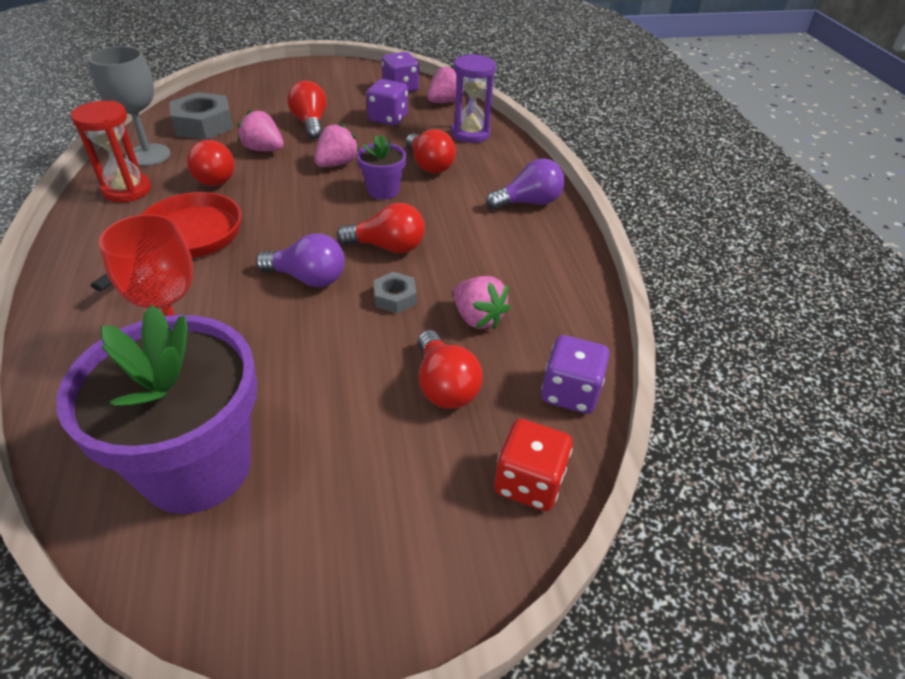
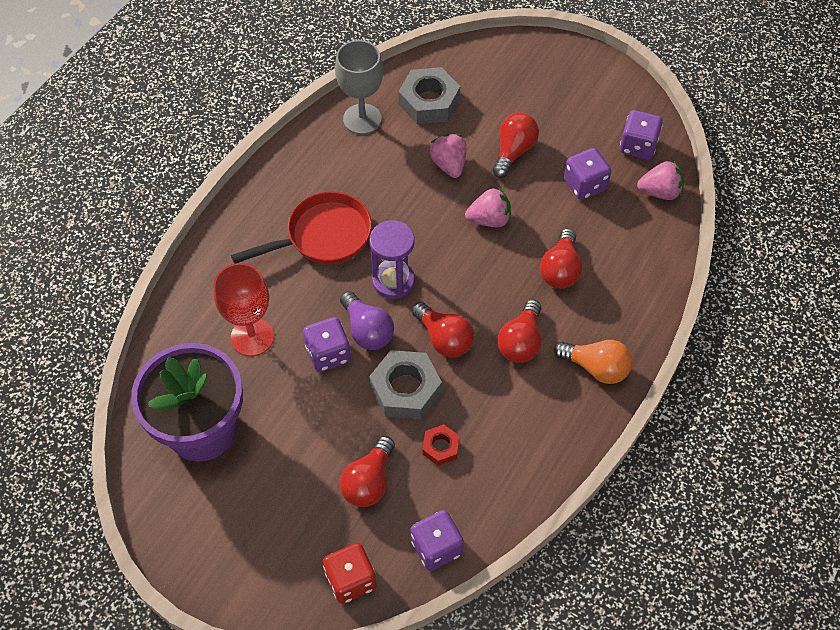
camera: 45 degrees right, 15 degrees up
red hourglass [71,101,151,202] -> none
red light bulb [187,140,235,186] -> red light bulb moved to [497,300,541,363]
purple flower pot [357,134,406,200] -> none
grey nut [374,272,417,314] -> grey nut [369,350,442,419], size x1.85
purple hourglass [451,54,496,143] -> purple hourglass moved to [370,220,415,299]
pink strawberry [453,276,510,329] -> red nut [422,424,460,466]
purple light bulb [486,158,565,210] -> orange light bulb [554,340,633,384]
none -> purple dice [303,317,351,372]

